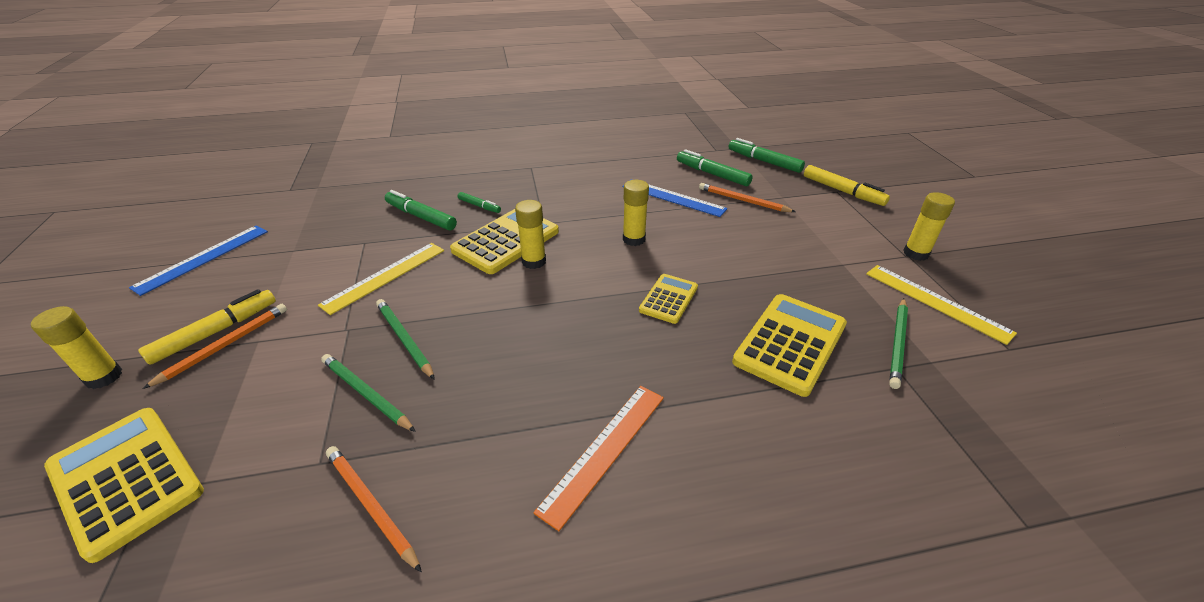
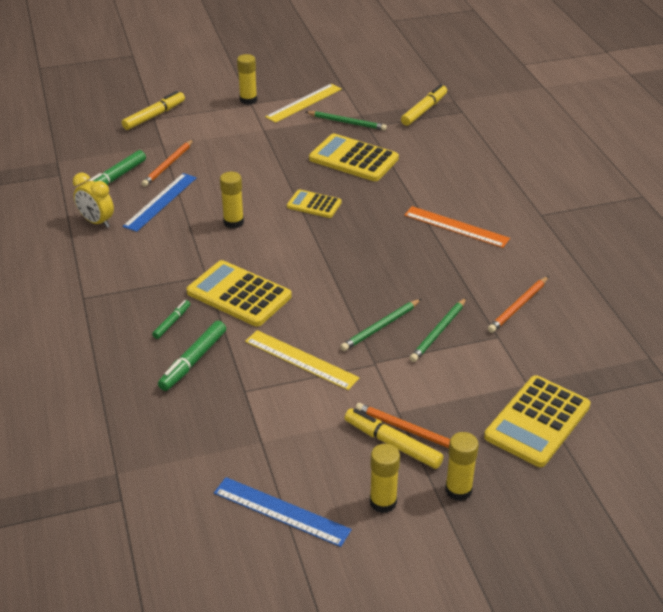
camera: 95 degrees left, 0 degrees up
yellow glue stick [515,200,546,269] -> yellow glue stick moved to [370,444,400,513]
green marker [729,138,805,173] -> none
none -> yellow clock [73,173,114,228]
none -> yellow marker [401,84,447,126]

